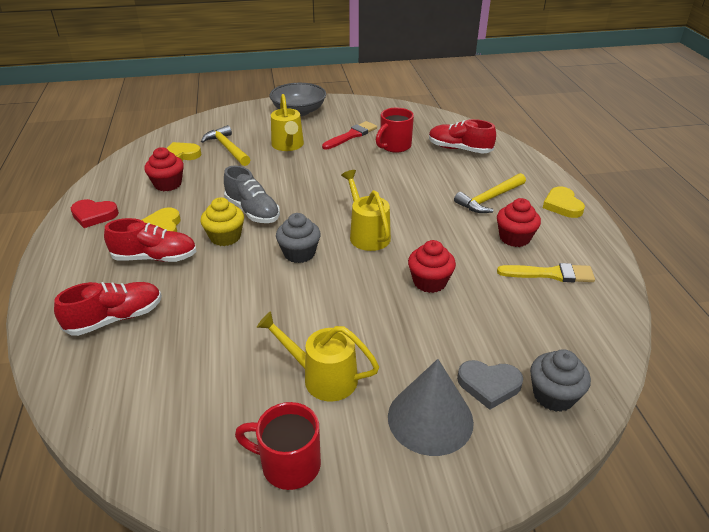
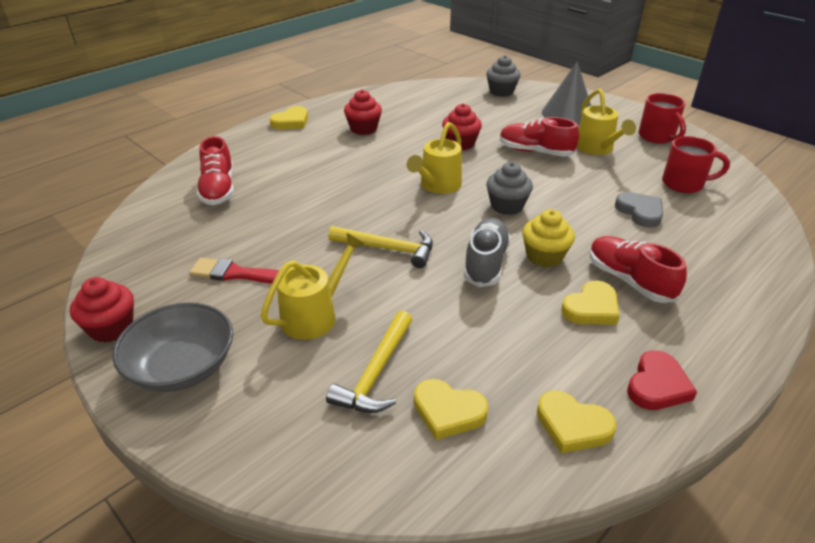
camera: 125 degrees left, 0 degrees up
red shoe [54,282,162,336] -> red shoe moved to [500,117,579,157]
red heart [71,199,119,228] -> red heart turned 60 degrees clockwise [627,350,697,410]
red cupcake [144,147,184,191] -> red cupcake moved to [70,277,134,343]
red mug [376,108,414,153] -> red mug moved to [662,136,730,193]
yellow hammer [454,173,526,213] -> yellow hammer moved to [328,226,433,268]
grey heart [457,360,523,410] -> grey heart moved to [615,192,663,228]
yellow brush [497,263,595,282] -> none
none -> yellow heart [537,390,616,453]

